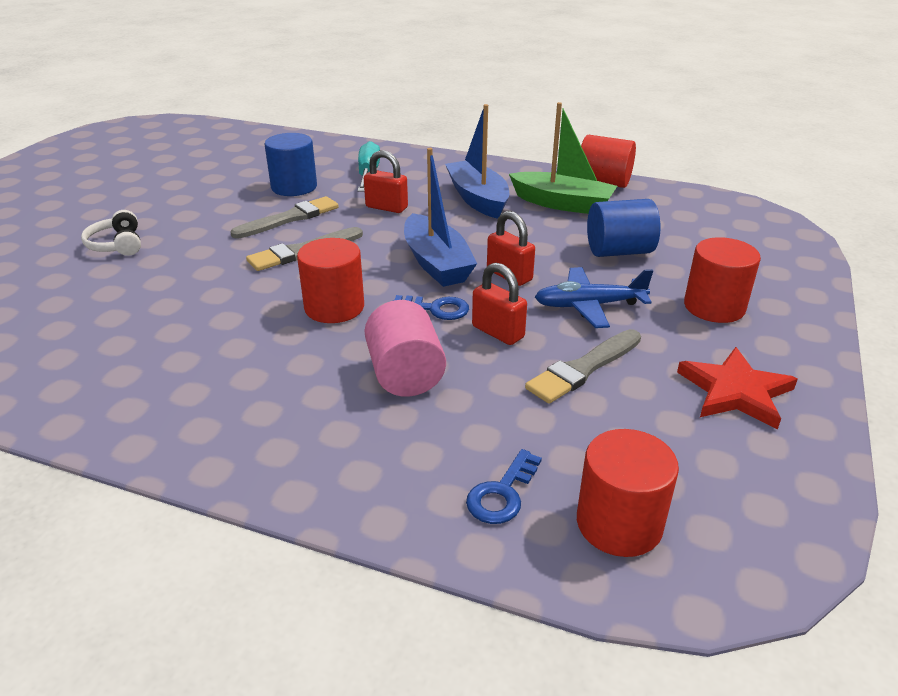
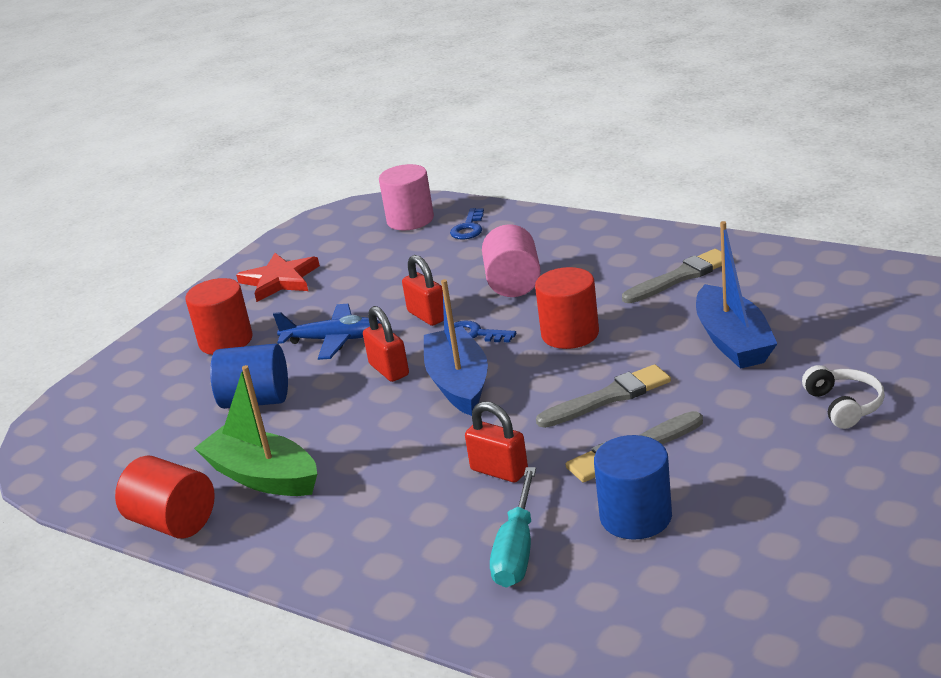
camera: 165 degrees left, 5 degrees down
blue boat [445,104,509,219] -> blue boat moved to [696,221,777,369]
blue key [466,449,542,524] -> blue key turned 150 degrees clockwise [450,208,484,239]
grey brush [525,329,641,404] -> grey brush moved to [622,249,722,303]
red cylinder [577,429,679,557] -> pink cylinder [379,164,434,230]

